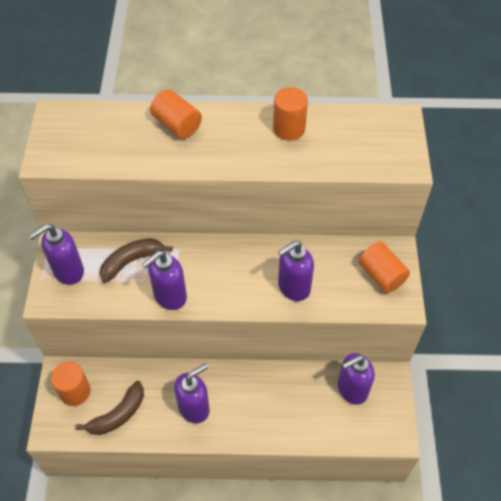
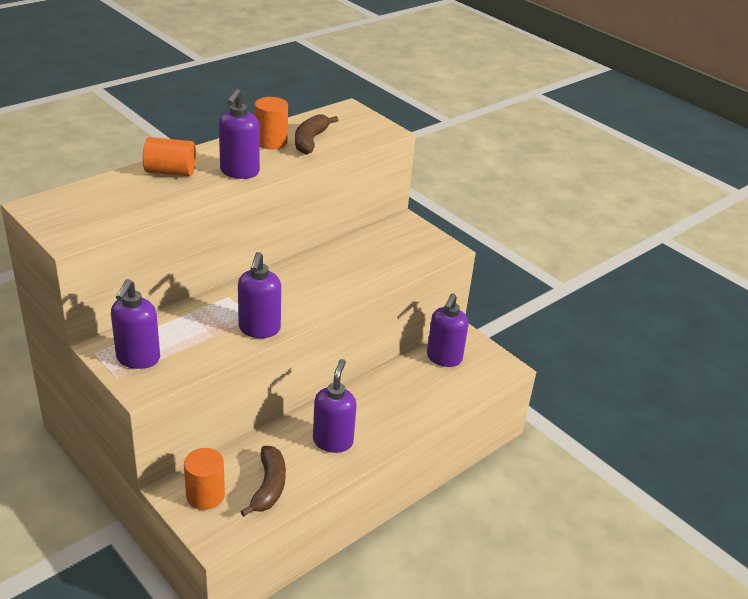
camera: 45 degrees left, 20 degrees down
brown banana [100,238,173,283] -> brown banana moved to [295,114,338,155]
purple soap dispenser [278,241,314,301] -> purple soap dispenser moved to [219,89,260,179]
orange cylinder [359,242,410,293] -> none

